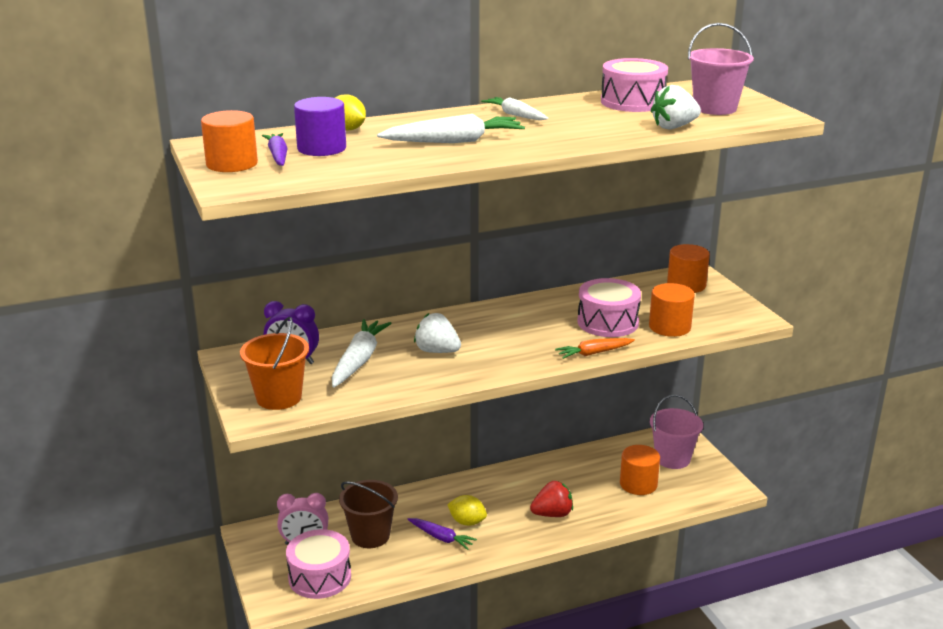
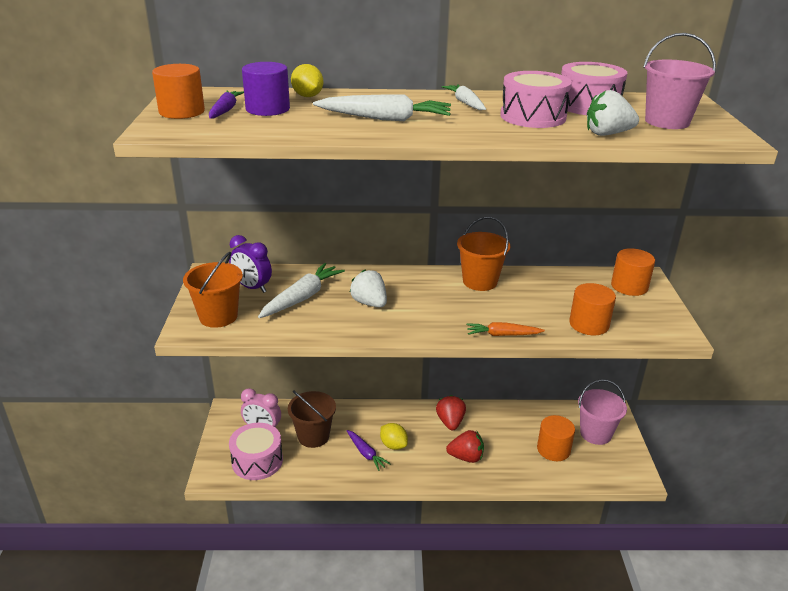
camera: 20 degrees right, 5 degrees up
pink drum [577,278,641,337] -> pink drum moved to [500,71,572,128]
none -> red strawberry [436,395,466,431]
none -> orange bucket [457,217,510,291]

